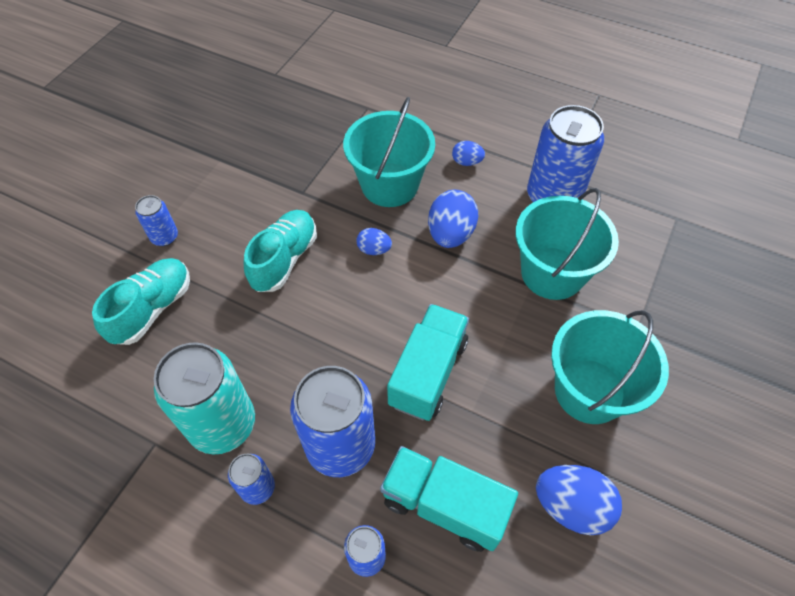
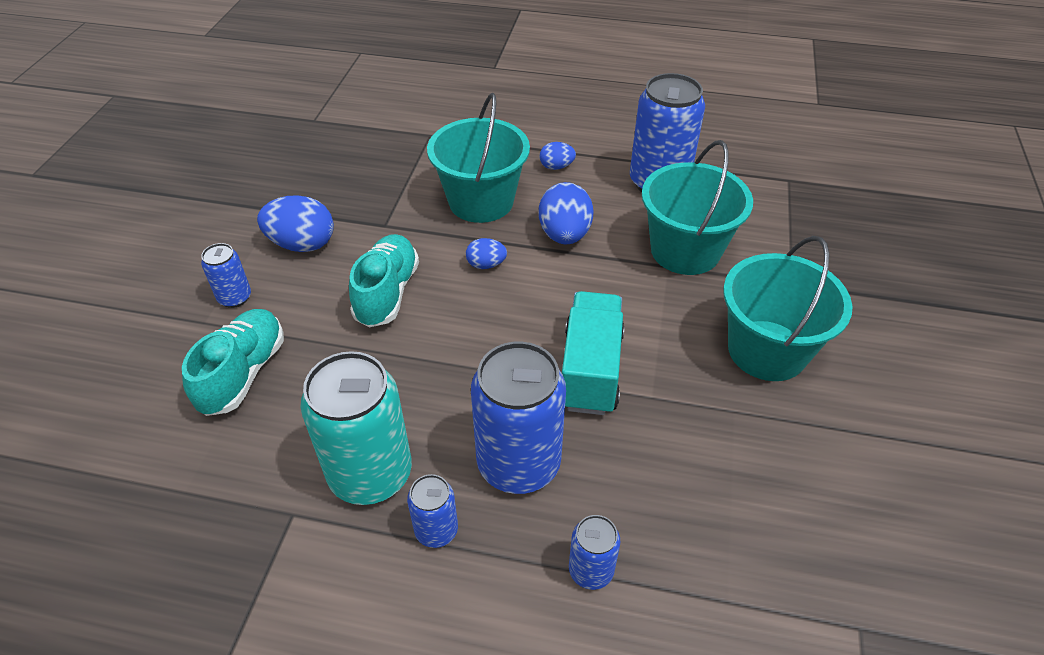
camera: 15 degrees left, 10 degrees down
turquoise truck [380,446,518,552] -> none
blue egg [536,465,622,535] -> blue egg moved to [257,195,334,252]

